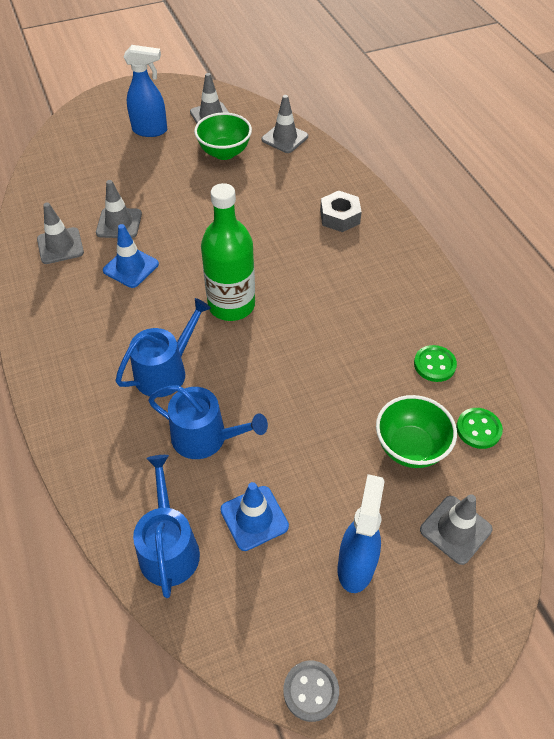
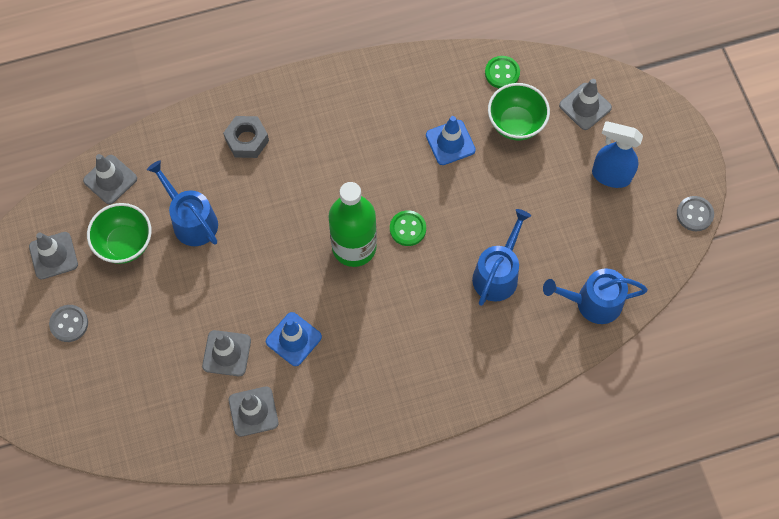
camera: 85 degrees left, 15 degrees up
blue watering can [116,298,211,397] -> blue watering can moved to [147,160,218,246]
blue spray bottle [124,45,167,137] -> grey button [49,305,88,342]
blue traffic cone [220,482,289,551] -> blue traffic cone moved to [426,116,476,165]
green button [414,345,457,382] -> green button moved to [390,210,426,246]

